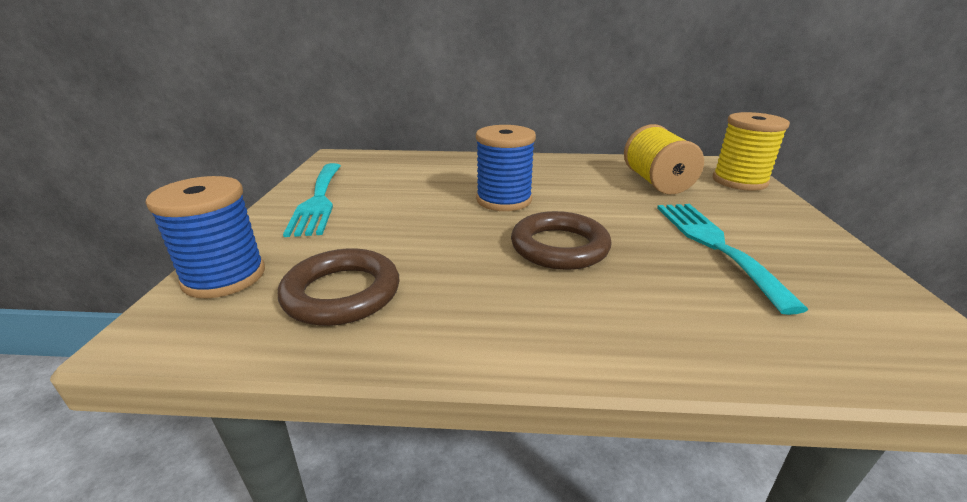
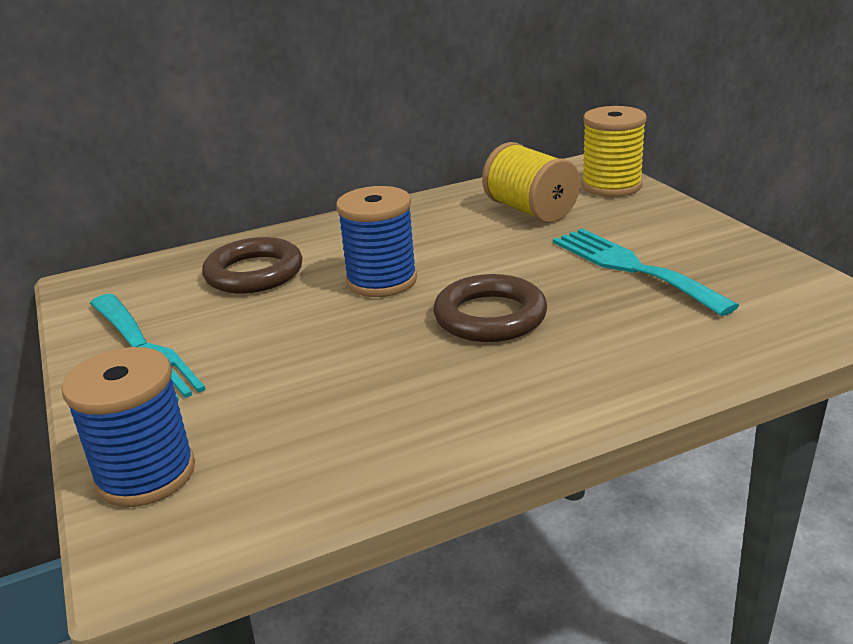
camera: 25 degrees left, 0 degrees up
brown ring [278,248,399,326] -> brown ring moved to [202,237,303,293]

